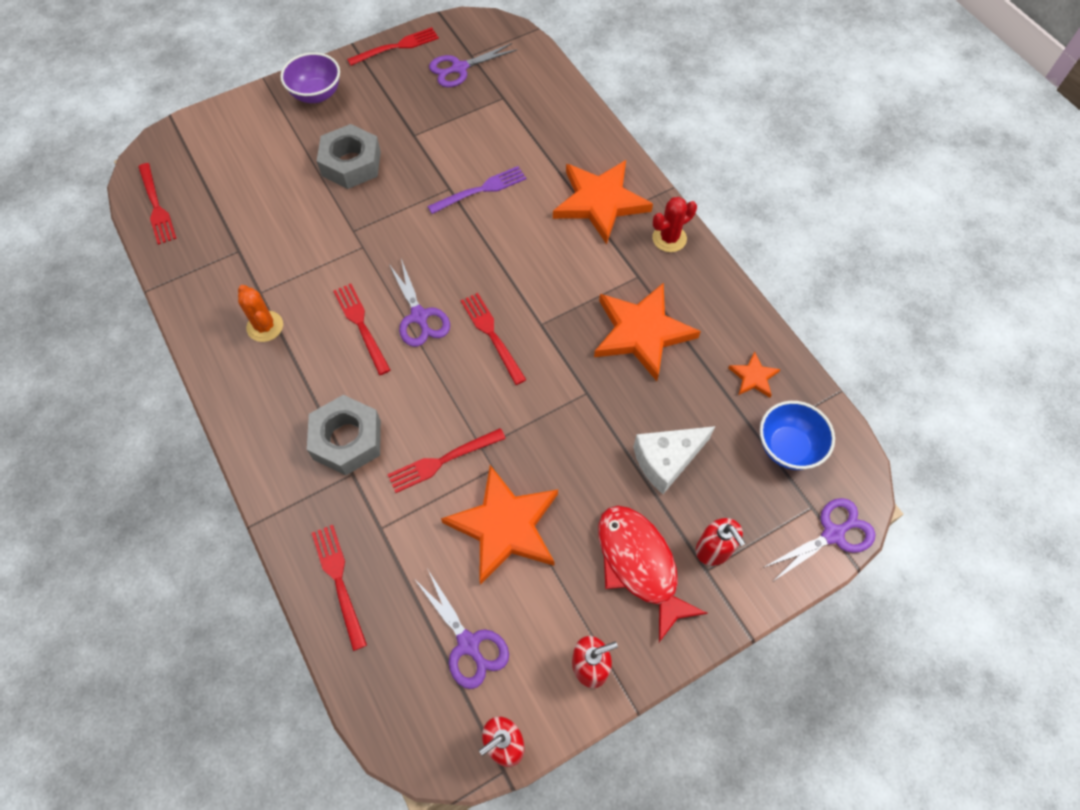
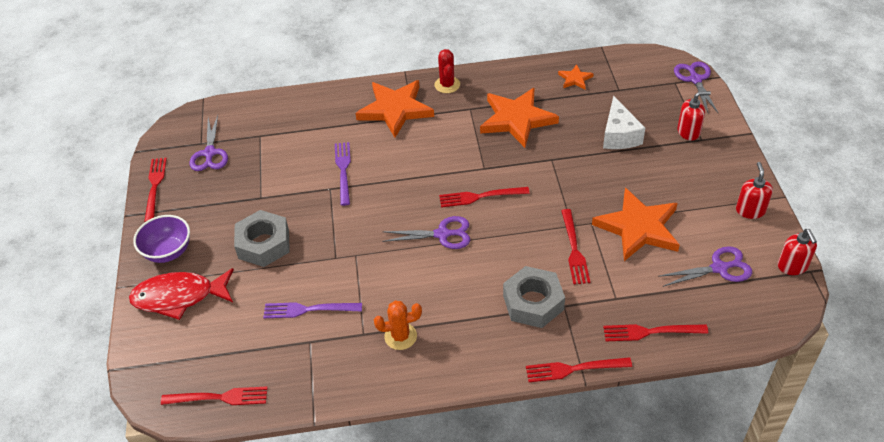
camera: 65 degrees left, 15 degrees down
red fork [333,284,390,375] -> red fork moved to [526,357,632,382]
red fish [598,506,708,642] -> red fish moved to [129,268,234,320]
blue bowl [760,401,835,470] -> none
none -> purple fork [263,302,362,318]

